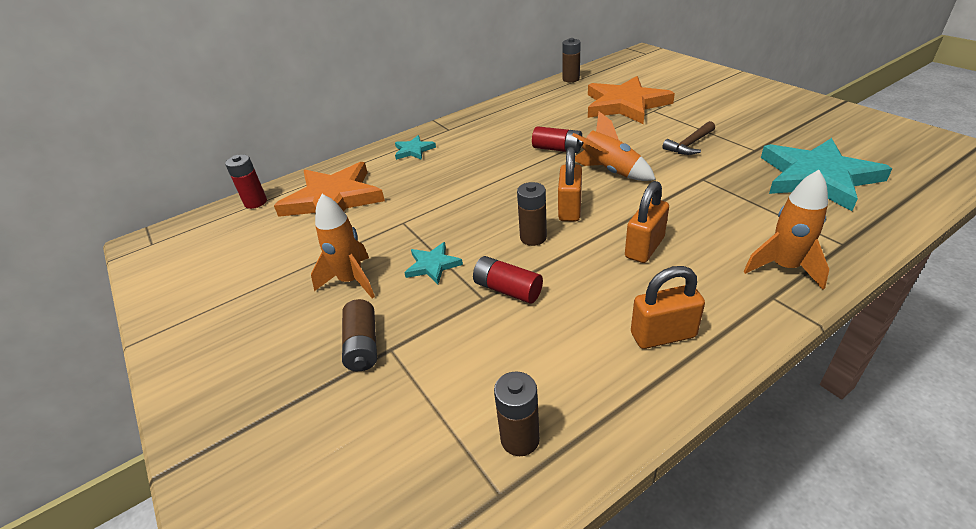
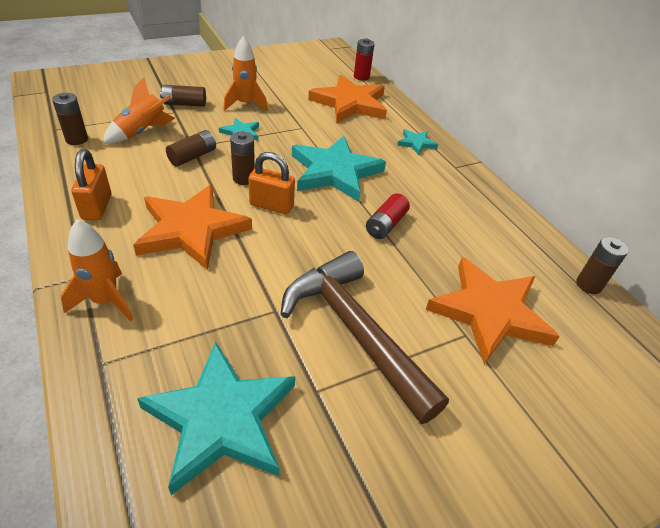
camera: 90 degrees right, 5 degrees up
red battery [473,256,543,304] -> brown battery [166,130,216,167]
orange rocket [572,112,656,181] -> orange rocket moved to [102,78,175,144]
orange padlock [625,181,669,263] -> orange star [133,185,252,270]
brown hammer [663,121,715,155] -> brown hammer [281,251,449,424], size x2.30
none -> turquoise star [292,136,386,202]

